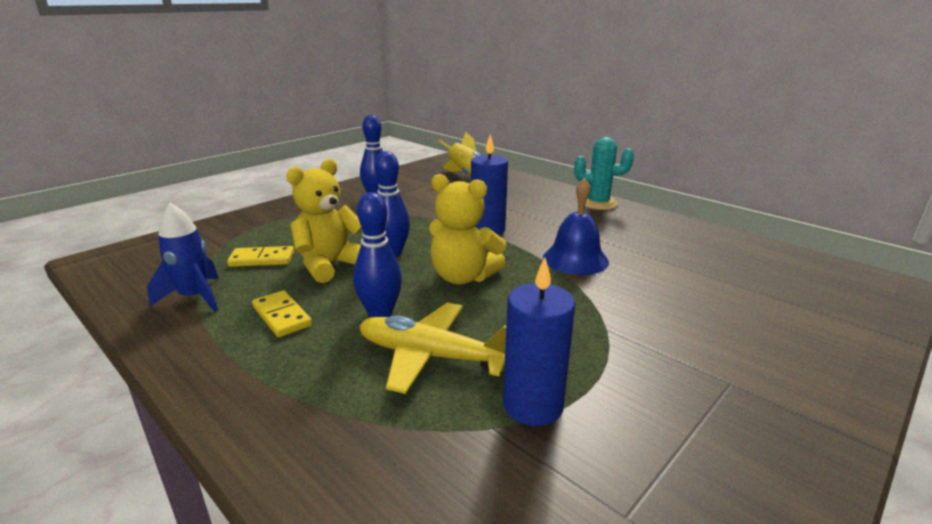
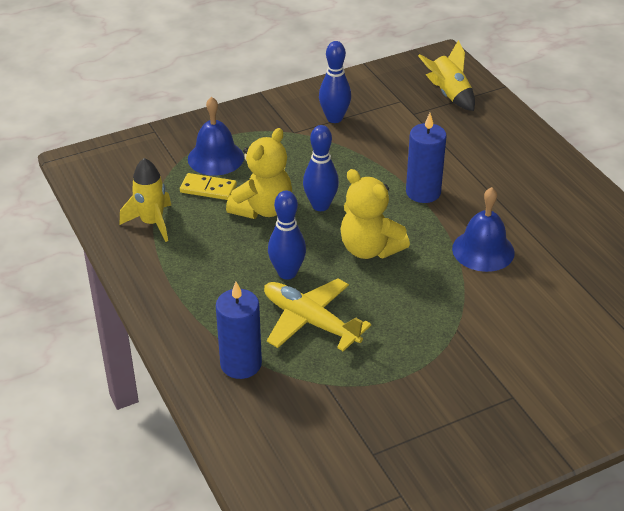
camera: 20 degrees right, 15 degrees up
blue rocket [147,203,219,312] -> yellow rocket [120,158,171,242]
yellow domino [252,290,312,337] -> none
yellow teddy bear [286,159,362,283] -> yellow teddy bear turned 150 degrees clockwise [226,128,292,219]
blue candle [503,257,575,426] -> blue candle moved to [216,282,262,379]
turquoise cactus [574,137,634,210] -> none
none -> blue bell [188,97,244,176]

